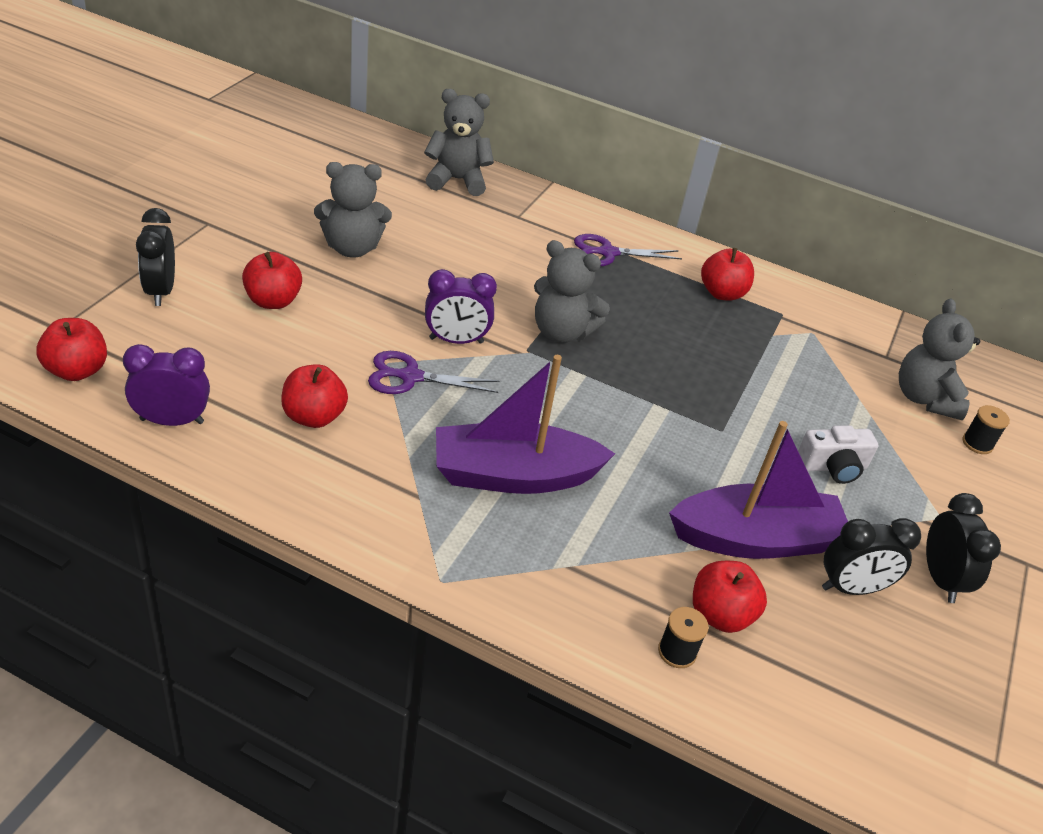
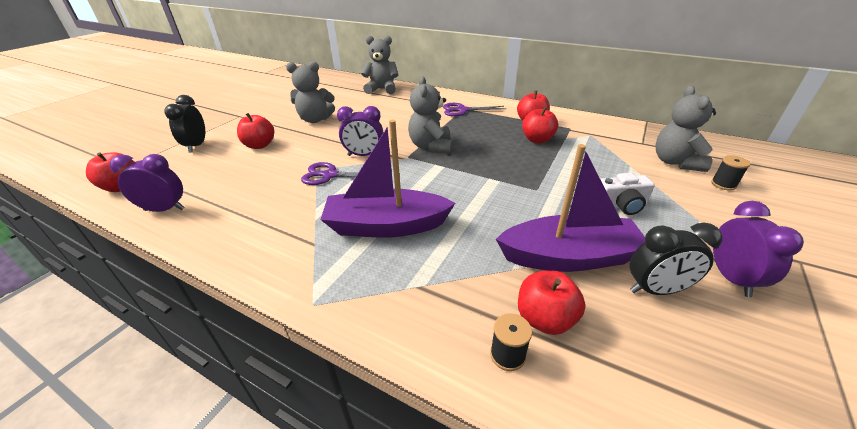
camera: 10 degrees right, 5 degrees down
red apple [281,364,348,428] -> red apple moved to [522,107,558,143]
grey teddy bear [534,240,610,343] -> grey teddy bear turned 60 degrees clockwise [408,76,452,154]
black clock [926,493,1001,603] -> purple clock [713,201,804,297]

